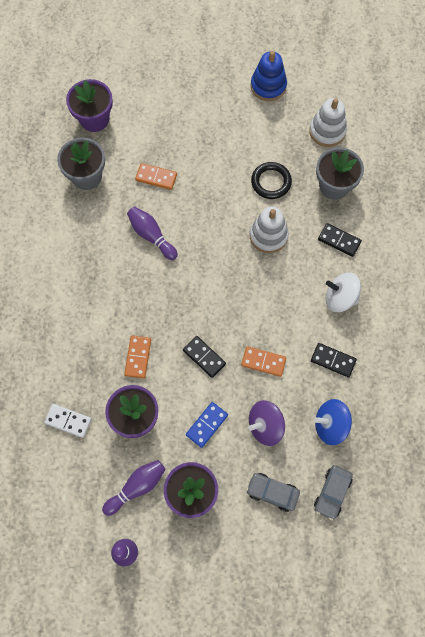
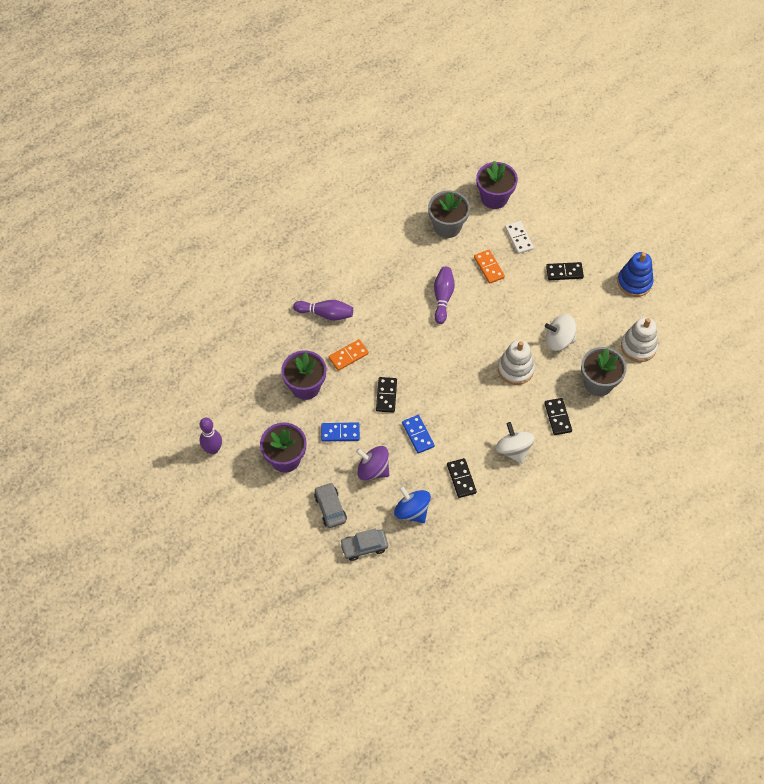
camera: 50 degrees right, 10 degrees down
white domino [44,404,92,438] -> white domino moved to [505,221,534,254]
purple bowling pin [102,460,166,516] -> purple bowling pin moved to [293,300,353,321]
orange domino [241,346,286,377] -> blue domino [402,415,435,454]
black ring [251,162,292,199] -> white spinning top [545,314,576,351]
none -> black domino [546,262,584,280]

